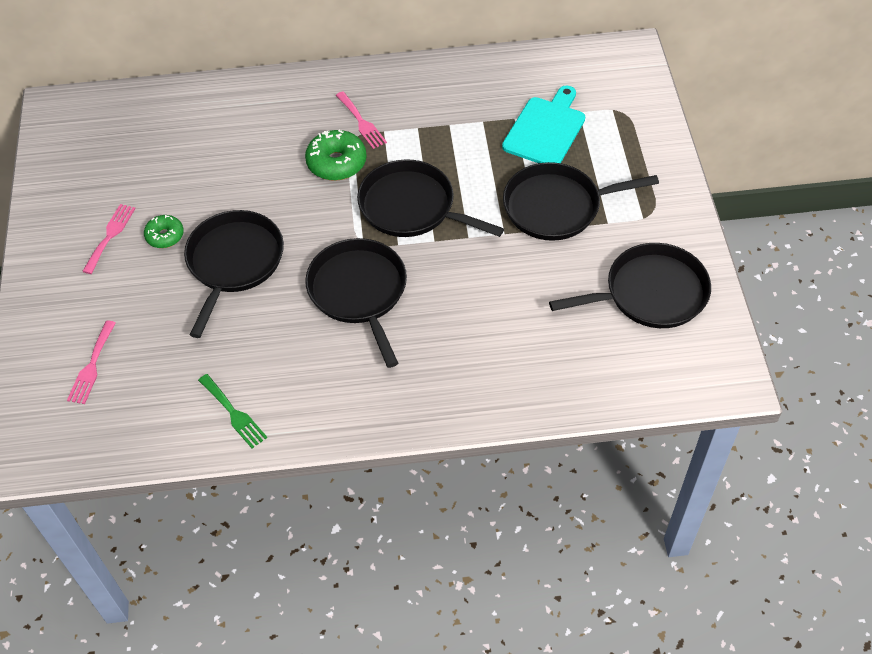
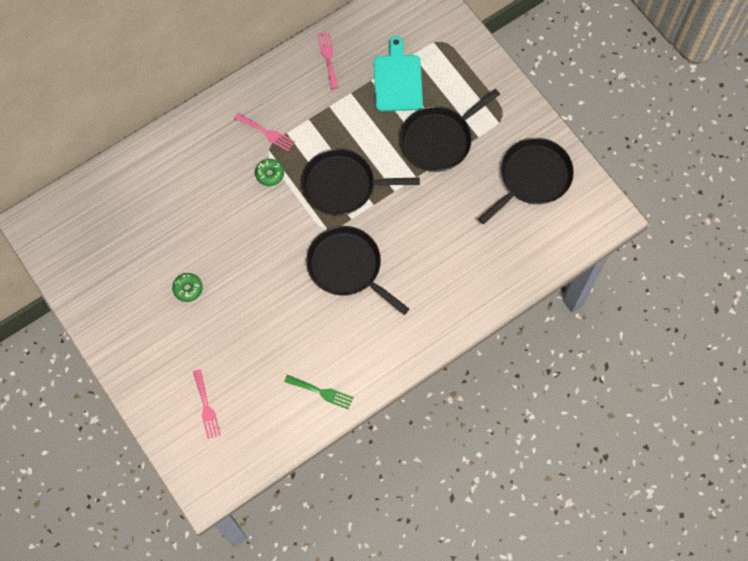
camera: 30 degrees left, 15 degrees up
pink fork [82,204,136,274] -> pink fork moved to [318,32,338,89]
black pan [184,210,284,338] -> none
green donut [305,130,366,181] -> green donut [255,159,284,186], size x0.62

